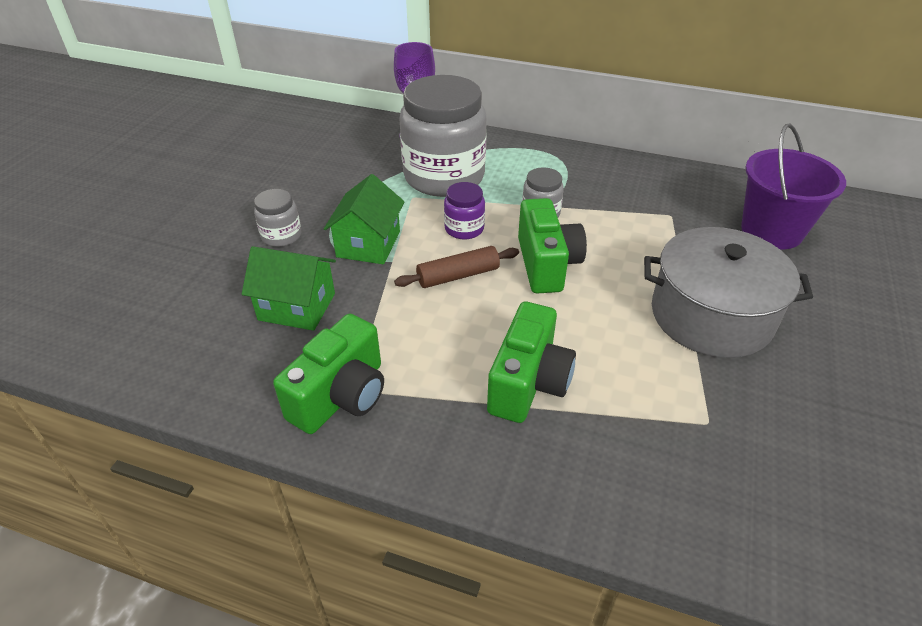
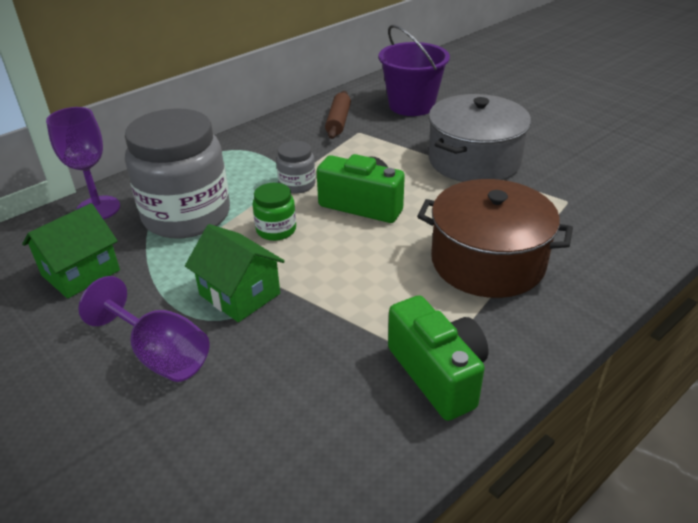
camera: 60 degrees left, 5 degrees down
green house [242,246,336,331] -> green house moved to [22,203,120,299]
grey jar [254,189,301,247] -> purple goblet [78,276,209,382]
brown rolling pin [394,246,519,288] -> brown rolling pin moved to [325,91,351,139]
purple jar [444,182,485,240] -> green jar [253,183,296,241]
green camera [487,302,576,423] -> brown pot [417,179,573,298]

